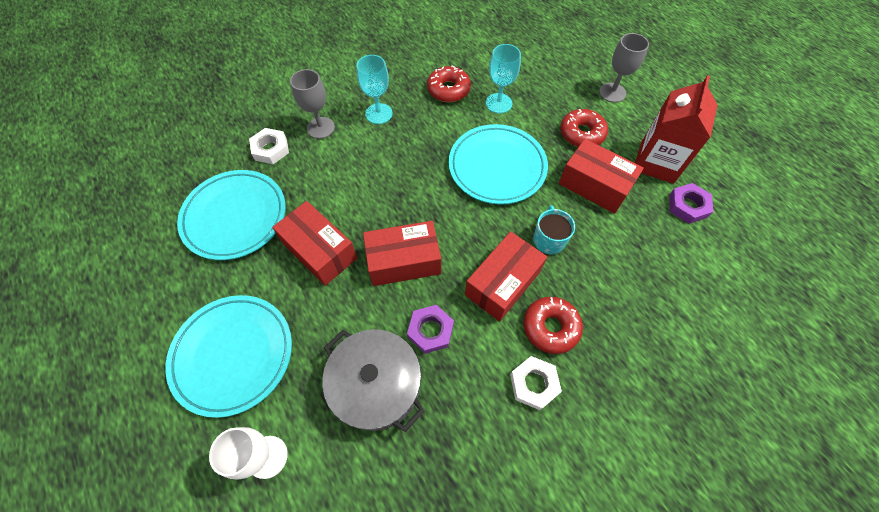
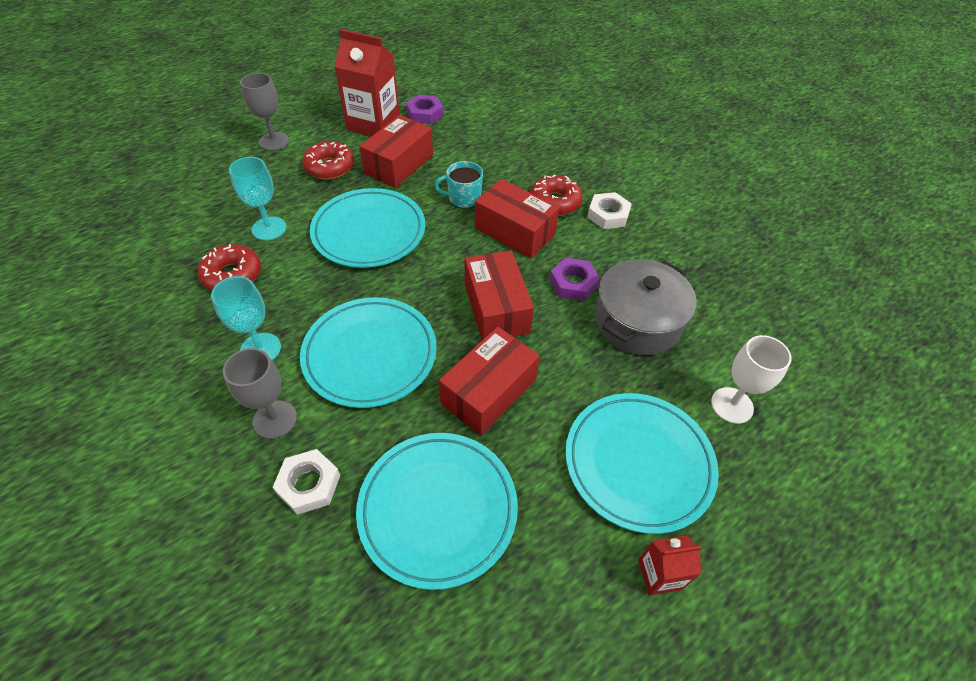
camera: 95 degrees left, 10 degrees down
none -> turquoise plate [300,297,437,408]
none -> red carton [638,535,702,595]

